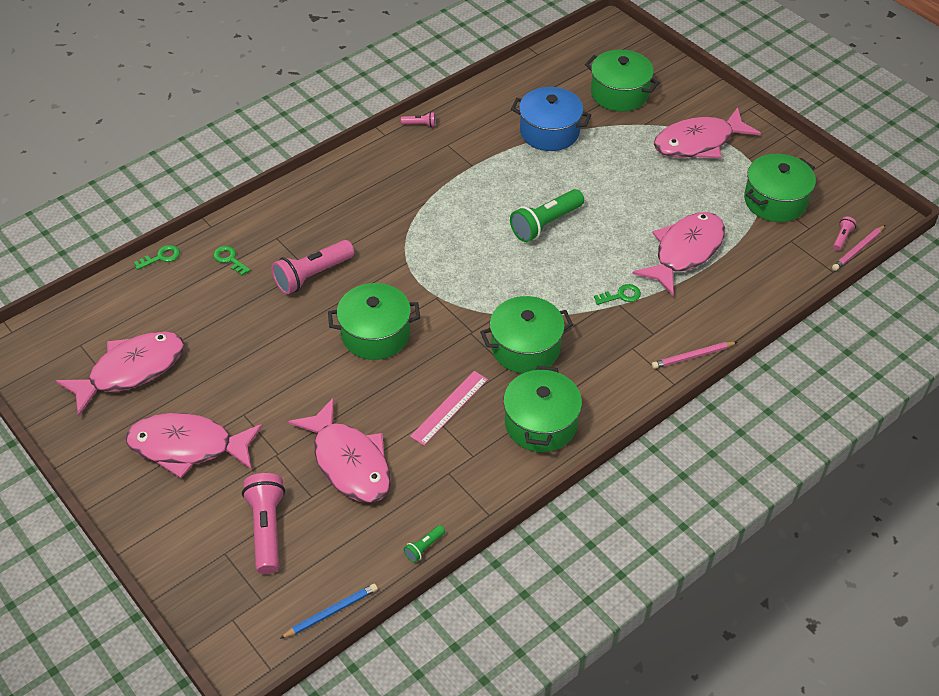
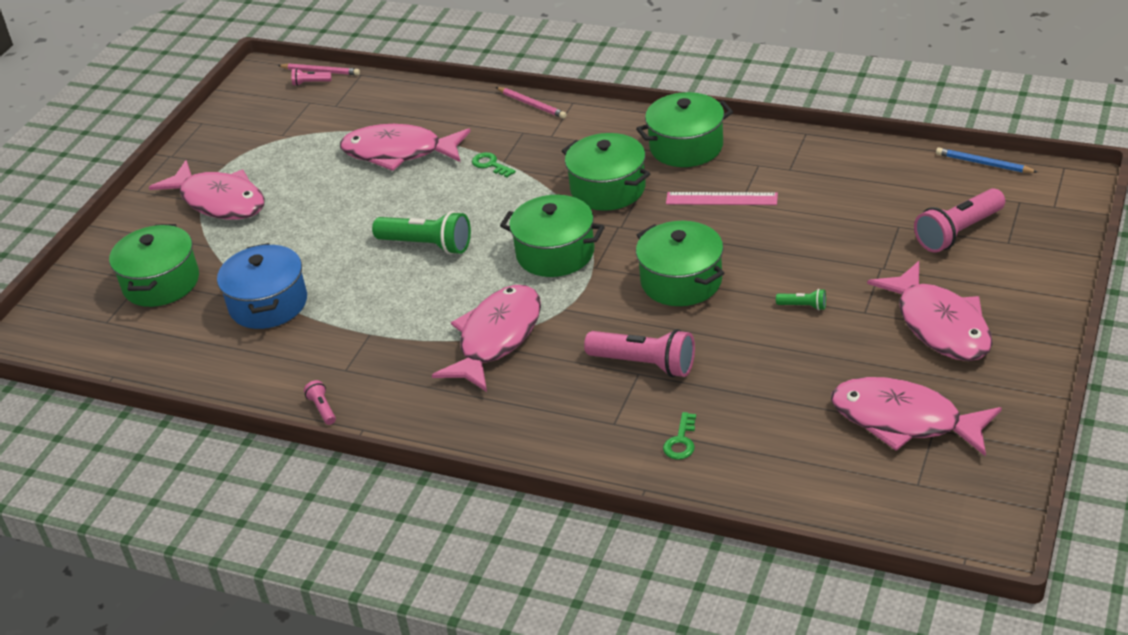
camera: 115 degrees left, 10 degrees down
green key [134,245,180,270] -> none
pink fish [288,397,391,503] -> pink fish moved to [432,285,541,392]
green flashlight [404,525,445,563] -> green flashlight moved to [776,289,826,310]
green pot [744,154,816,222] -> green pot moved to [500,195,605,277]

